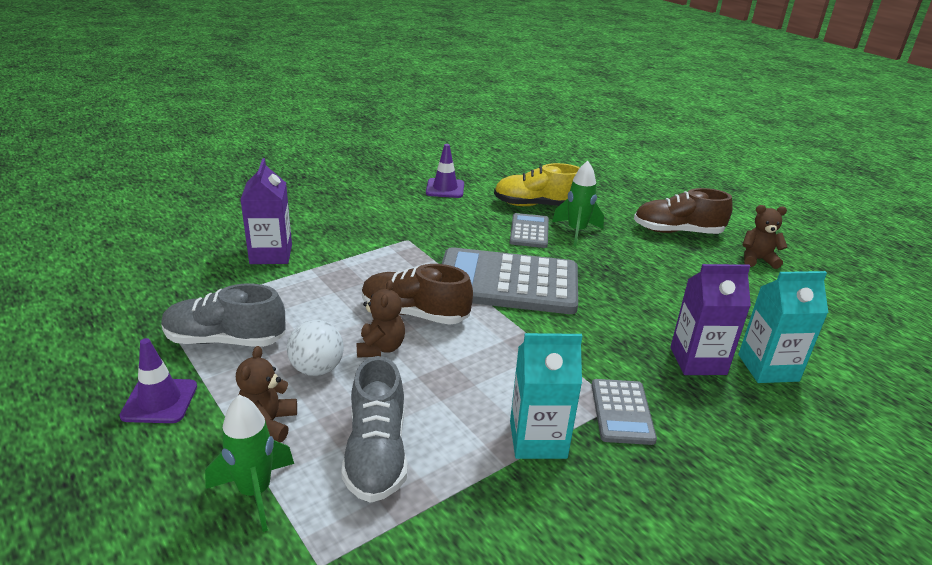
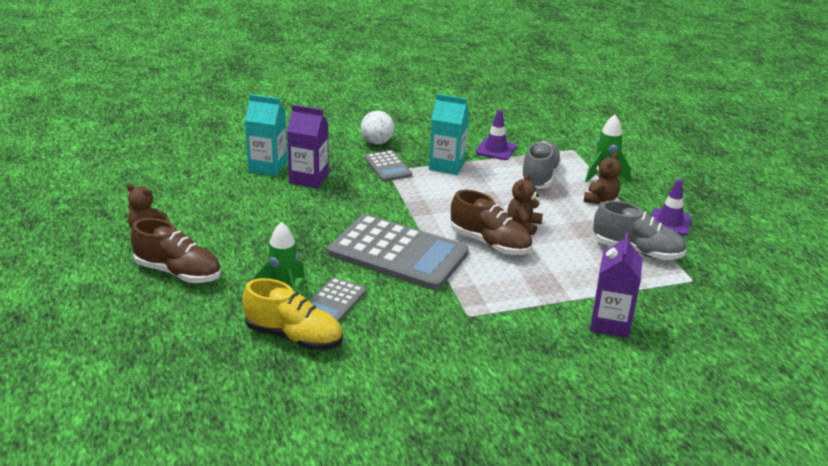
camera: 160 degrees left, 0 degrees up
white ball [287,320,344,376] -> white ball moved to [361,111,394,145]
purple traffic cone [426,144,464,198] -> purple traffic cone moved to [476,109,516,160]
grey calculator [592,379,657,445] -> grey calculator turned 135 degrees clockwise [364,150,412,182]

